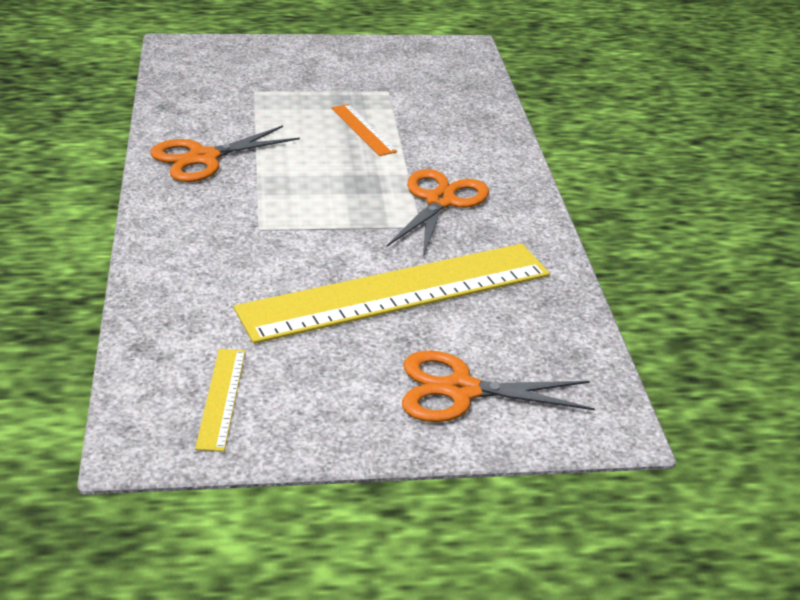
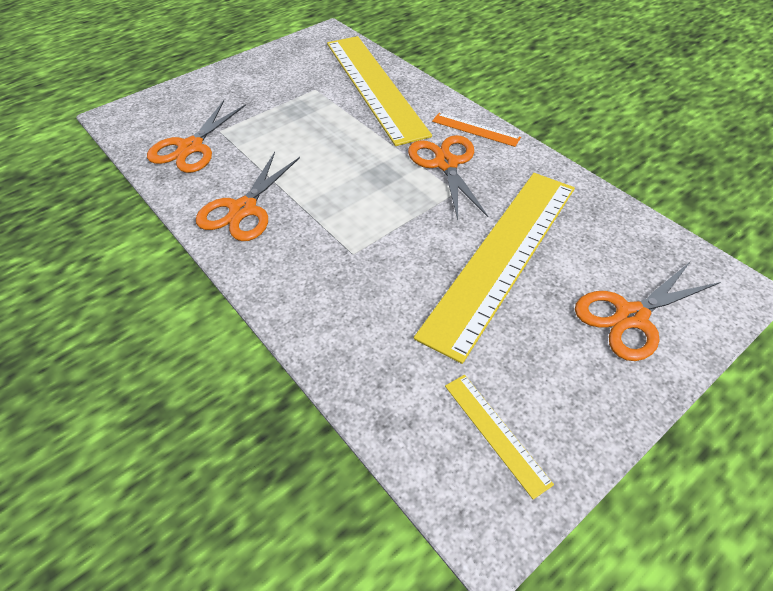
camera: 30 degrees left, 15 degrees up
orange ruler [331,104,397,156] -> orange ruler moved to [432,113,521,147]
none -> orange scissors [147,101,246,173]
none -> yellow ruler [327,36,432,146]

